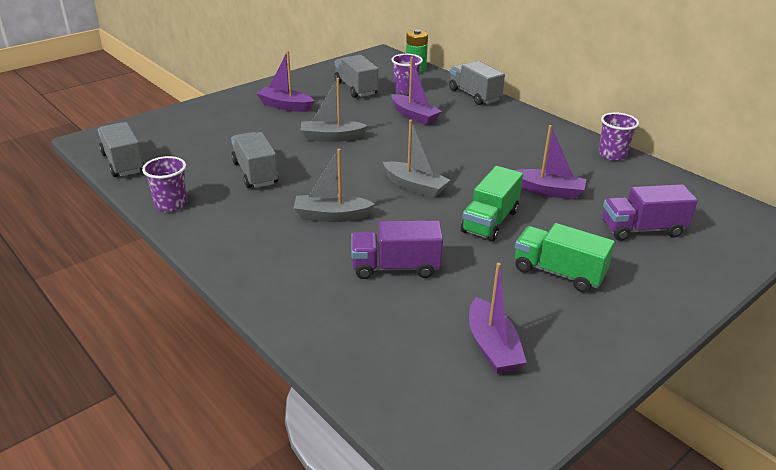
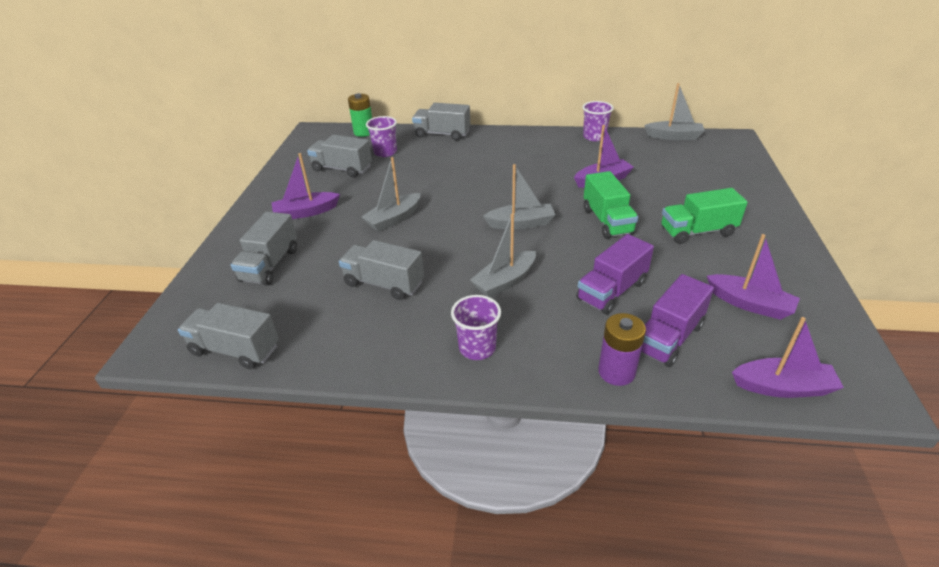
camera: 40 degrees left, 5 degrees up
purple cup [142,156,187,212] -> purple cup moved to [451,295,501,360]
purple boat [391,57,442,125] -> purple boat moved to [732,317,844,398]
purple truck [602,184,698,241] -> purple truck moved to [641,274,714,367]
none -> grey truck [231,212,297,286]
none -> purple battery [598,313,646,386]
none -> grey boat [644,83,705,140]

